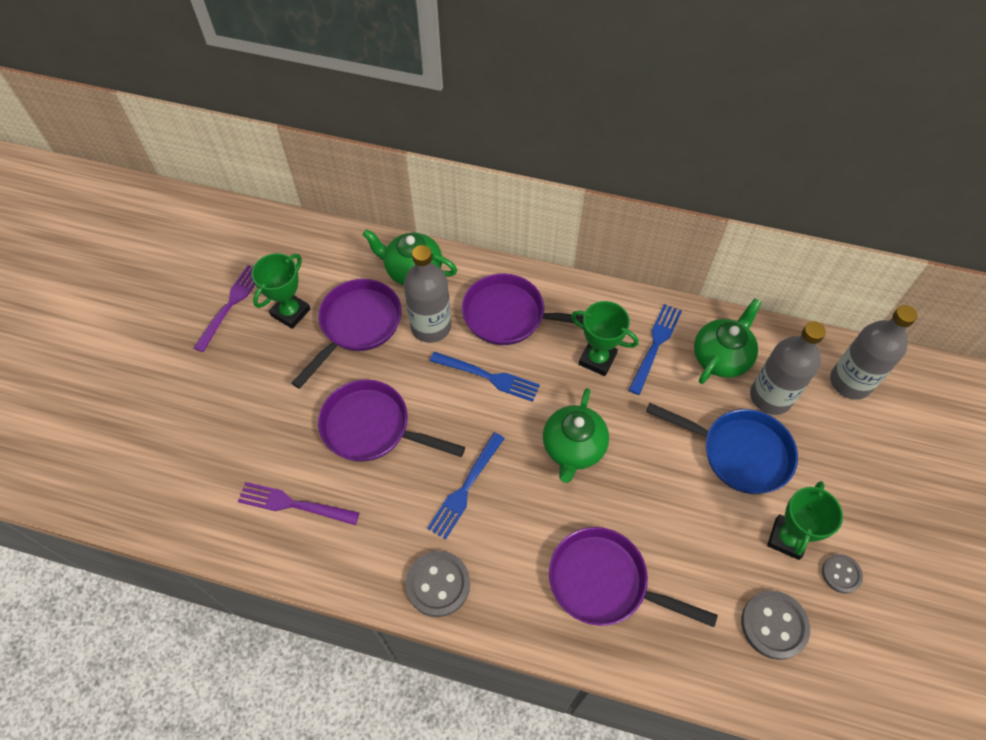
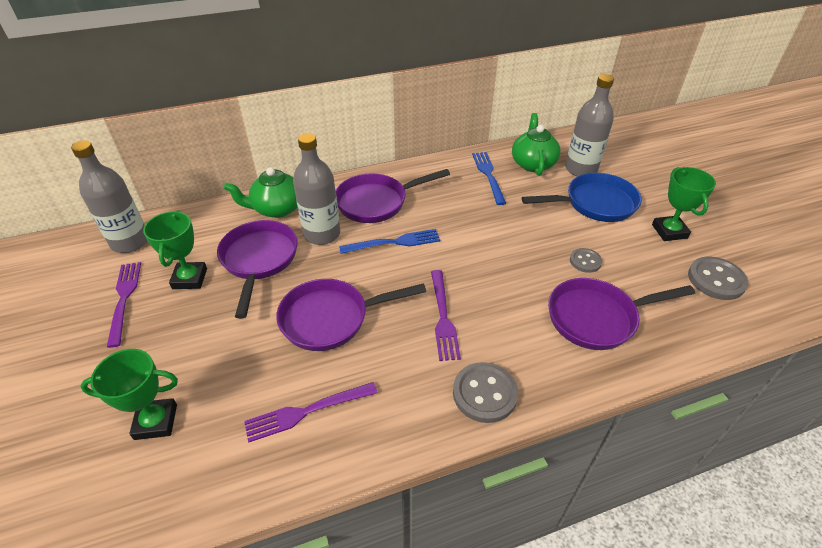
camera: 35 degrees left, 15 degrees down
blue fork [427,432,505,540] -> purple fork [431,270,461,361]
green teapot [543,388,609,483] -> none
green trophy [571,301,639,376] -> green trophy moved to [80,349,178,440]
grey button [822,554,863,593] -> grey button moved to [570,248,602,273]
grey bottle [830,305,918,400] -> grey bottle moved to [71,140,147,253]

